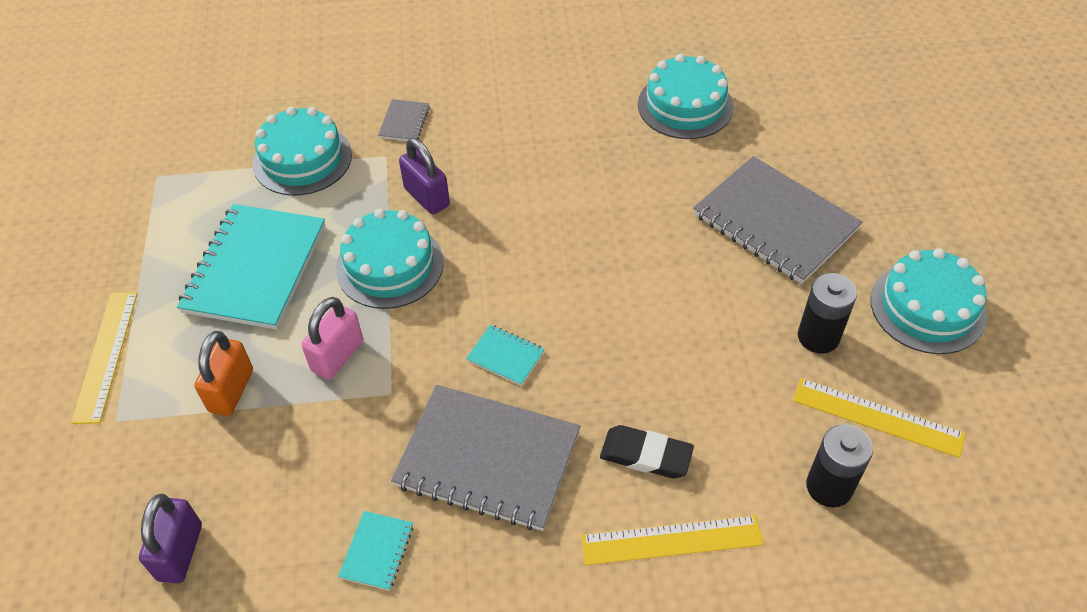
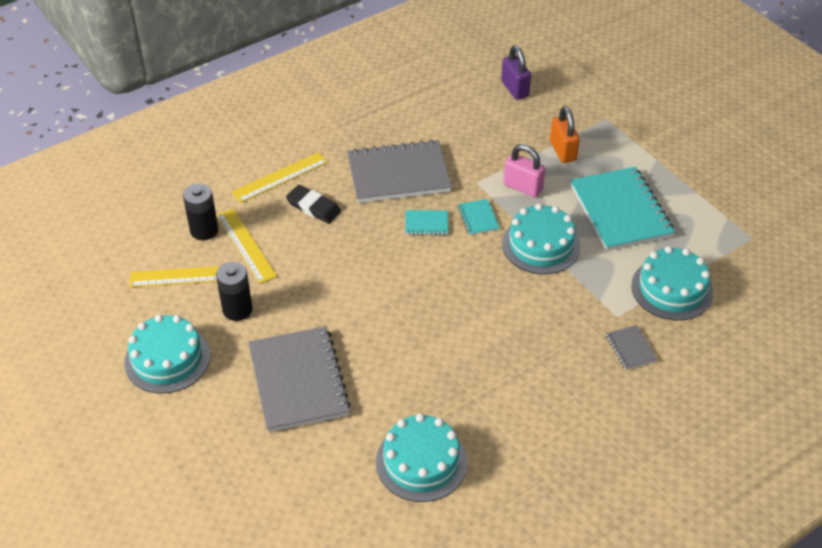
camera: 150 degrees right, 5 degrees down
yellow ruler [71,293,138,424] -> yellow ruler moved to [217,208,277,284]
pink padlock [301,297,363,380] -> pink padlock turned 60 degrees counterclockwise [504,144,545,197]
turquoise notebook [338,511,413,591] -> turquoise notebook moved to [458,199,500,235]
purple padlock [399,138,450,215] -> none
black eraser [600,425,694,478] -> black eraser turned 45 degrees clockwise [286,185,341,224]
grey notebook [693,156,862,284] -> grey notebook turned 60 degrees clockwise [248,326,351,432]

